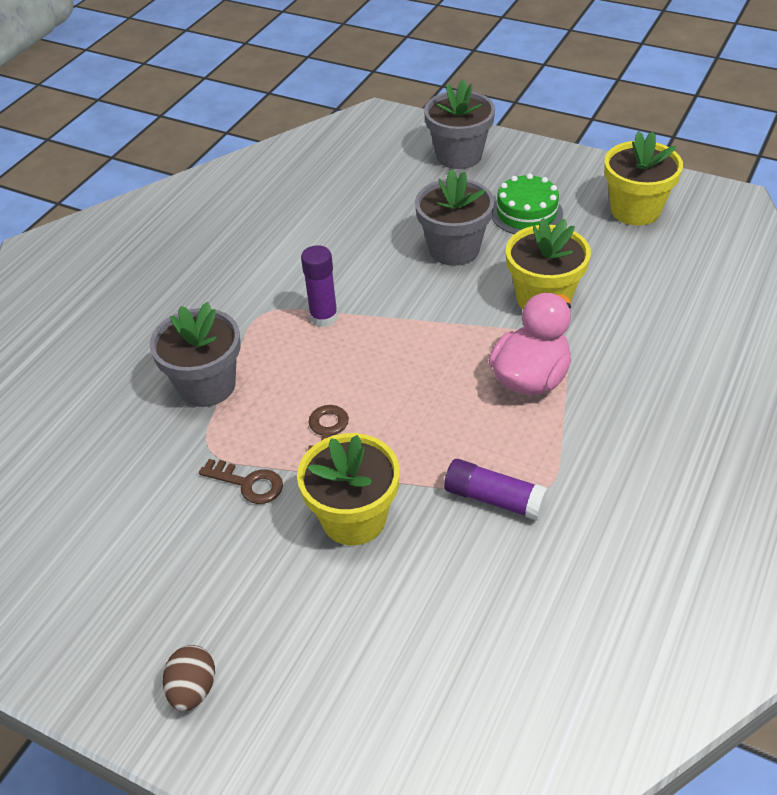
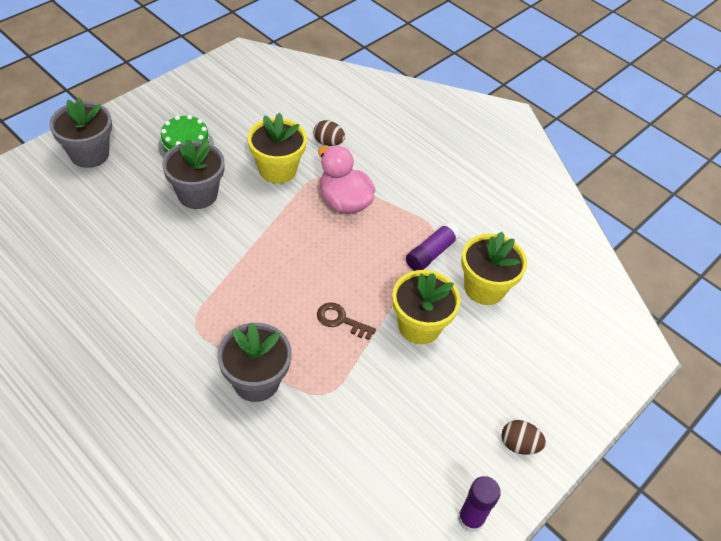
camera: 80 degrees left, 5 degrees up
brown key [199,459,283,504] -> none
purple glue stick [301,245,338,327] -> purple glue stick moved to [458,476,501,532]
yellow flower pot [604,131,683,226] -> yellow flower pot moved to [461,232,527,305]
none -> brown egg [314,120,345,146]

